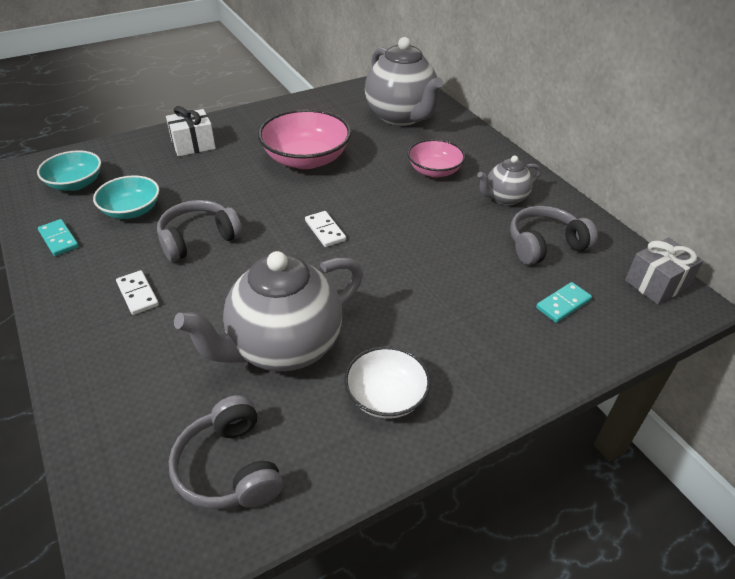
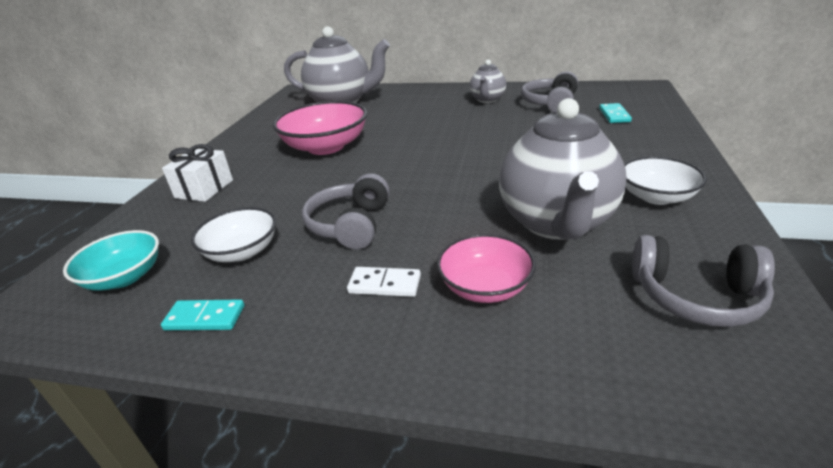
camera: 45 degrees left, 10 degrees down
turquoise bowl [93,175,159,219] -> white bowl [191,207,276,262]
white domino [305,211,346,247] -> none
pink bowl [408,139,465,178] -> pink bowl moved to [437,234,536,303]
grey gift [625,238,703,305] -> none

